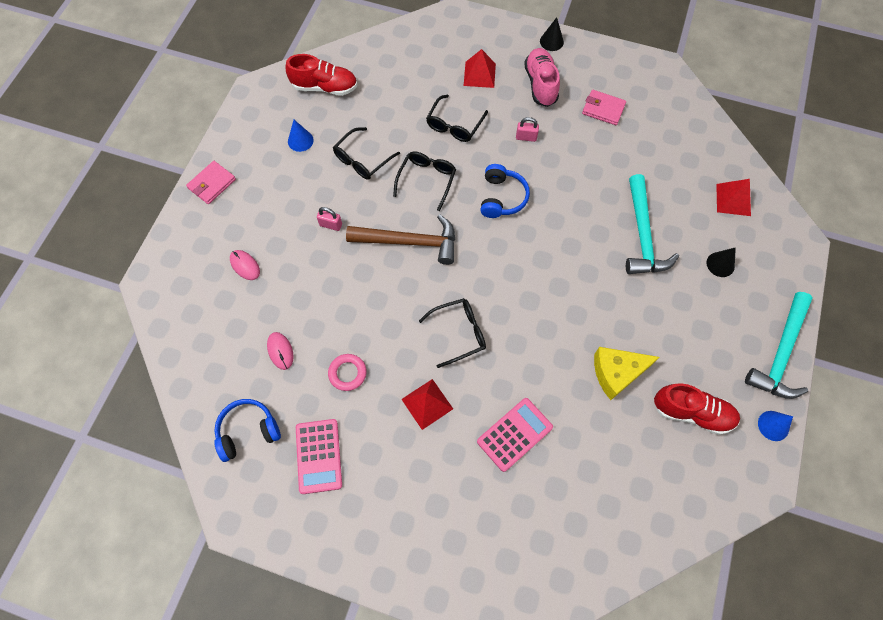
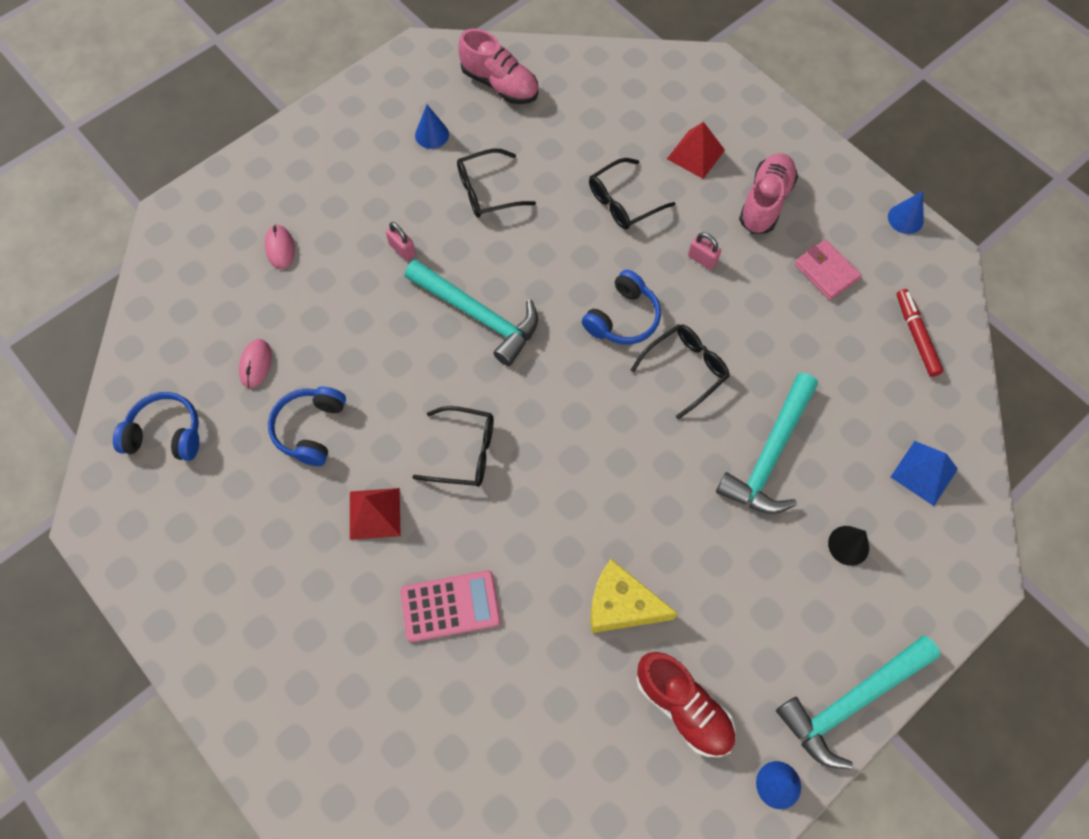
camera: 30 degrees right, 0 degrees up
pink wallet [186,161,236,204] -> none
red shoe [285,54,357,96] -> pink shoe [458,29,538,104]
pink calculator [296,419,342,494] -> none
pink ring [328,354,367,391] -> blue headphones [268,387,346,466]
brown hammer [346,214,455,265] -> turquoise hammer [405,259,538,366]
black glasses [393,152,456,211] -> black glasses moved to [631,324,729,420]
black cone [540,17,564,51] -> none
red pyramid [716,179,751,216] -> blue pyramid [891,441,958,506]
none -> blue cone [888,191,924,234]
none -> red marker [897,289,944,377]

